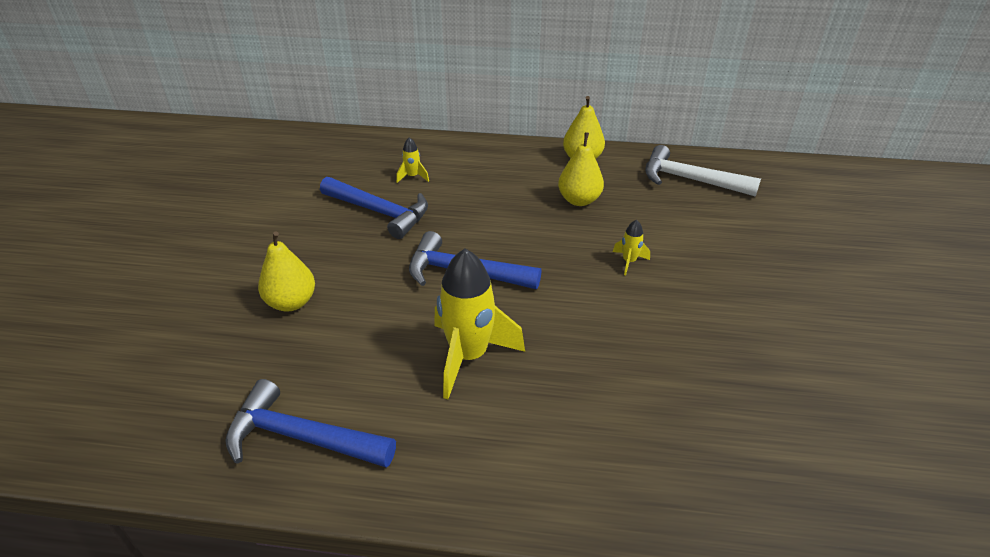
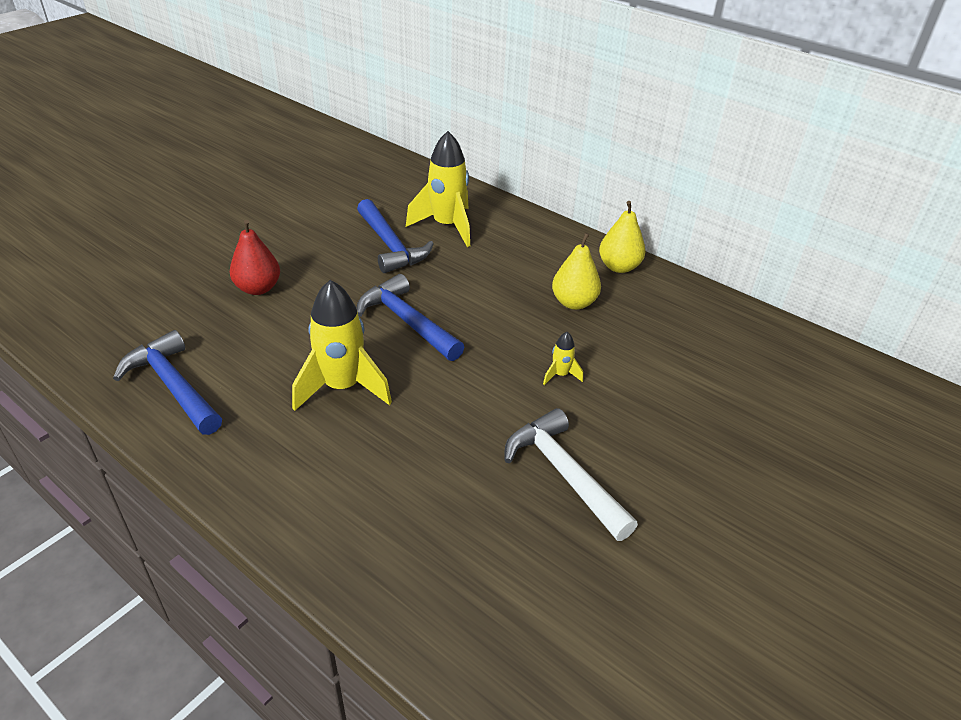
camera: 30 degrees right, 0 degrees up
yellow pear [258,231,315,312] -> red pear [230,220,280,295]
yellow rocket [396,137,429,183] -> yellow rocket [406,131,470,247], size x2.26
white hammer [645,145,761,197] -> white hammer moved to [504,408,638,541]

